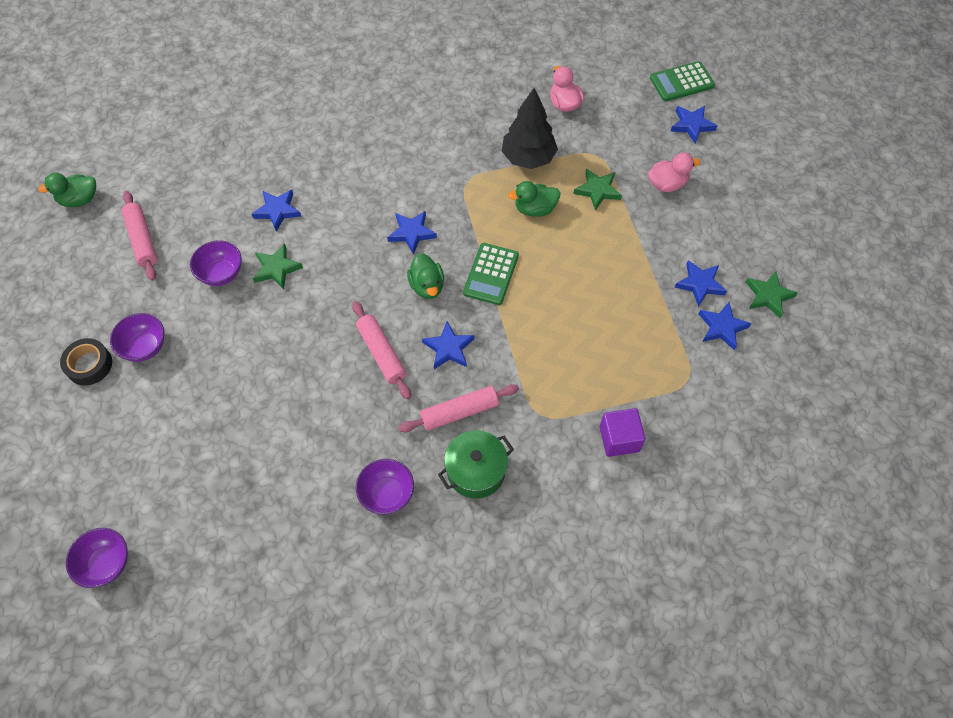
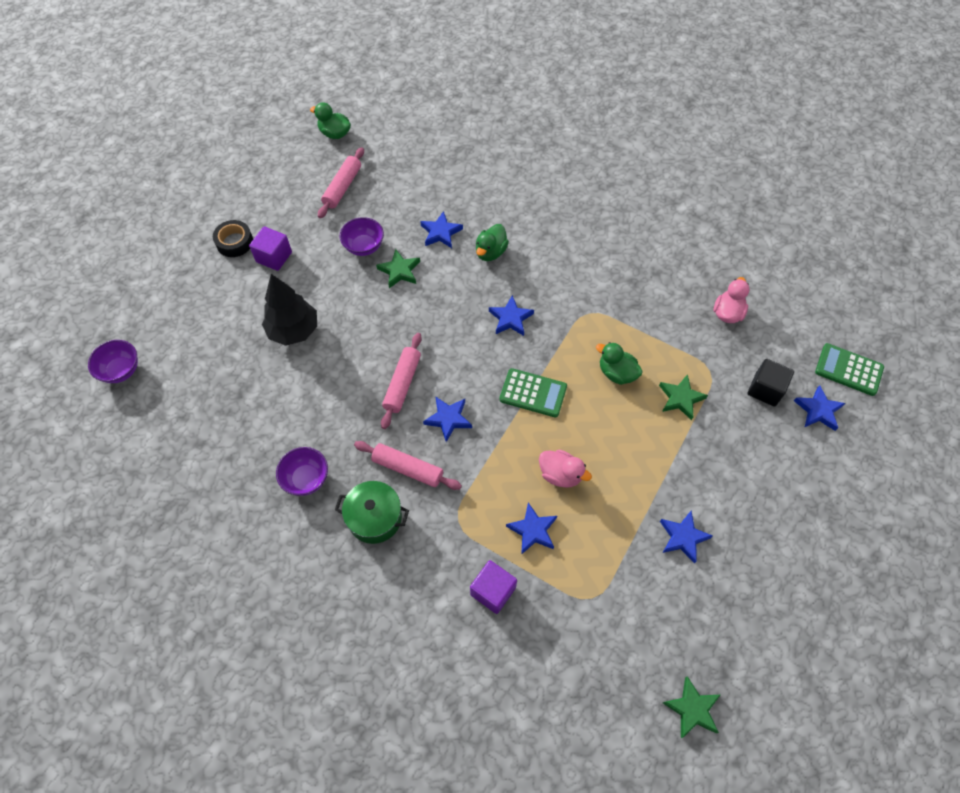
camera: 45 degrees right, 0 degrees up
purple bowl [110,313,164,362] -> purple cube [249,227,292,271]
green duck [407,253,444,299] -> green duck moved to [476,224,509,261]
green calculator [463,243,519,305] -> green calculator turned 135 degrees counterclockwise [499,368,567,418]
black tree [502,88,558,169] -> black tree moved to [262,274,317,346]
pink duck [648,152,700,192] -> pink duck moved to [539,450,592,488]
blue star [699,302,752,350] -> blue star moved to [506,502,557,555]
green star [746,271,798,318] -> green star moved to [663,676,720,738]
none -> black cube [747,359,794,407]

